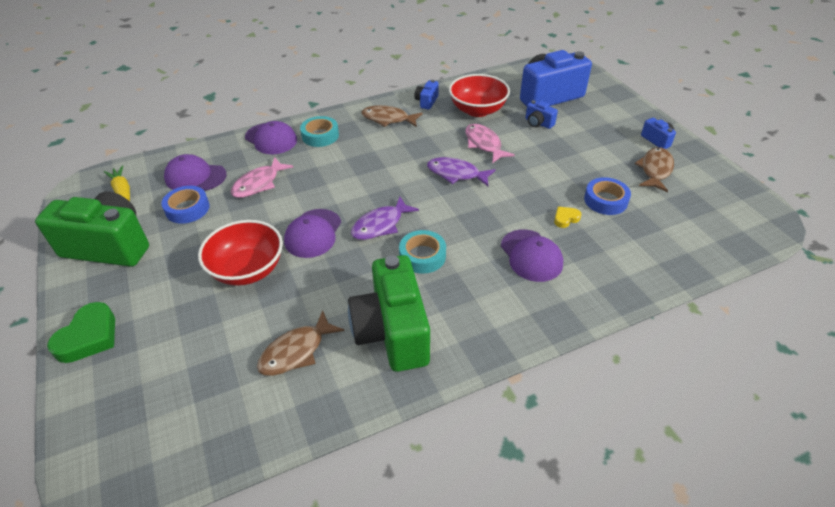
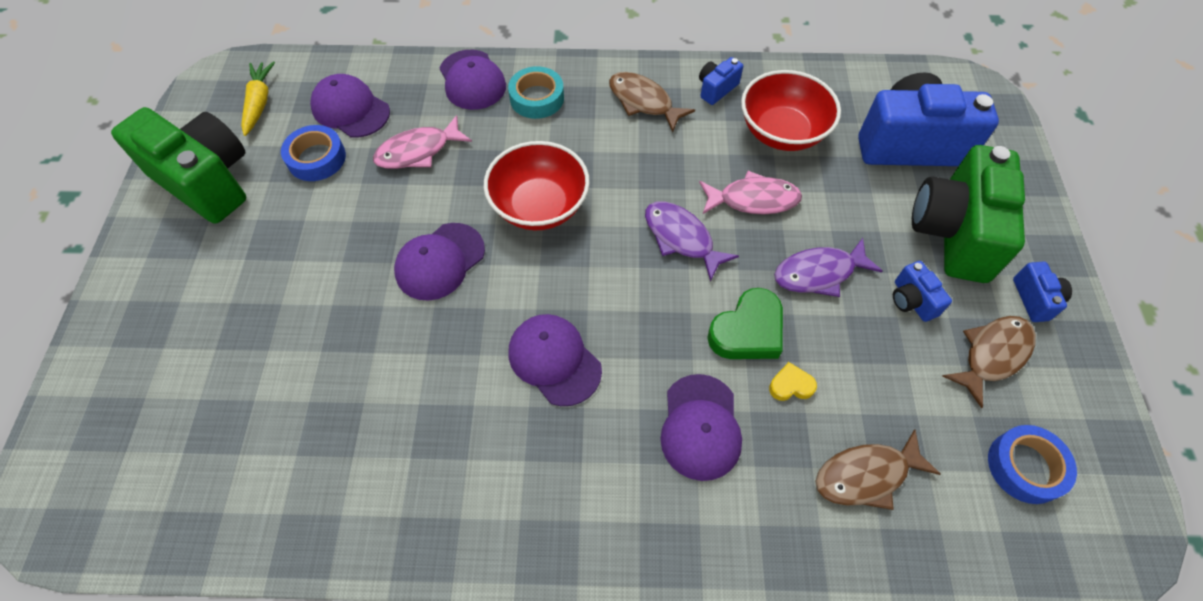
camera: 25 degrees right, 15 degrees up
green heart [47,302,115,363] -> green heart moved to [707,288,783,359]
red bowl [198,220,283,286] -> red bowl moved to [483,141,590,230]
brown fish [257,310,344,376] -> brown fish moved to [815,430,941,510]
green camera [348,255,430,372] -> green camera moved to [912,145,1025,283]
purple fish [351,197,419,240] -> purple fish moved to [774,238,882,297]
turquoise tape [399,230,446,274] -> purple cap [509,314,602,406]
pink fish [465,124,515,163] -> pink fish turned 90 degrees clockwise [699,171,802,215]
blue camera [525,100,558,129] -> blue camera moved to [893,261,952,322]
blue tape [584,177,631,215] -> blue tape moved to [988,425,1077,504]

